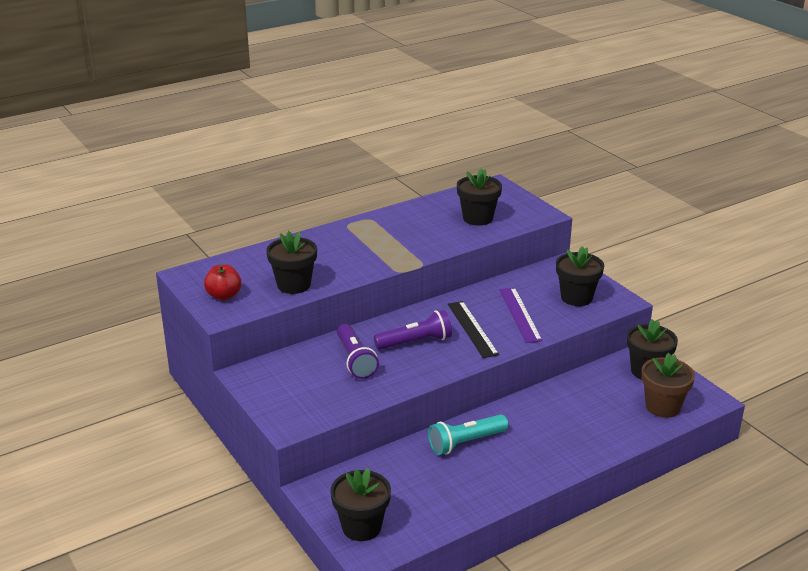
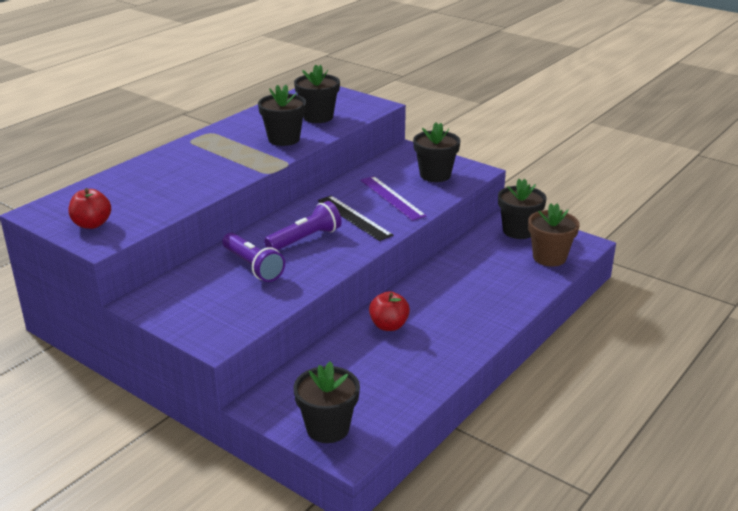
camera: 20 degrees left, 0 degrees up
black flower pot [266,231,317,294] -> black flower pot moved to [258,85,306,146]
turquoise flashlight [428,414,508,455] -> red apple [369,291,410,331]

